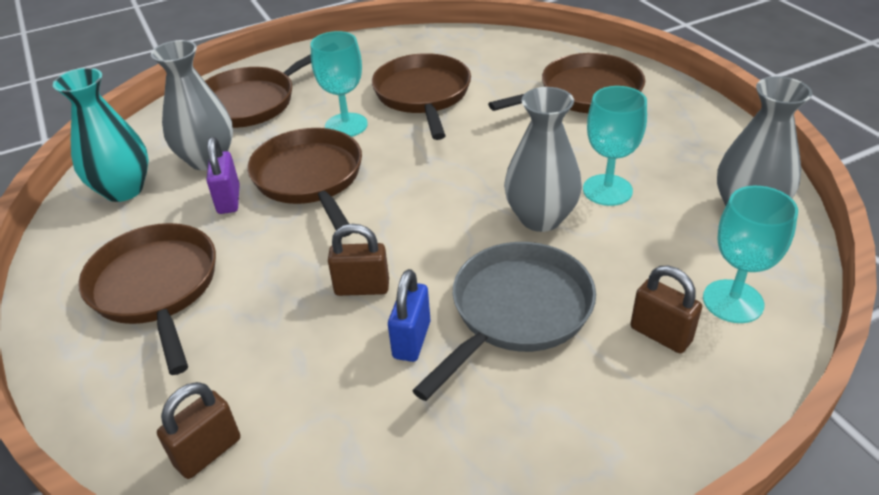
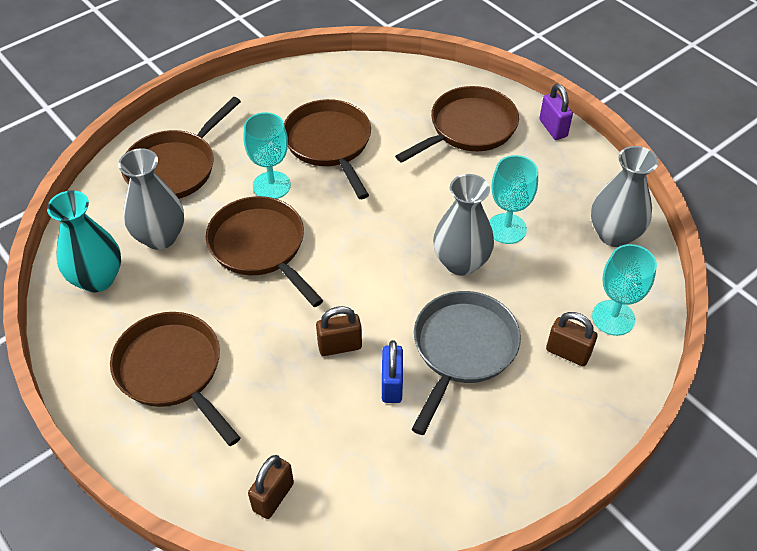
camera: 15 degrees left, 10 degrees up
purple padlock [207,137,240,214] -> purple padlock moved to [539,84,573,140]

